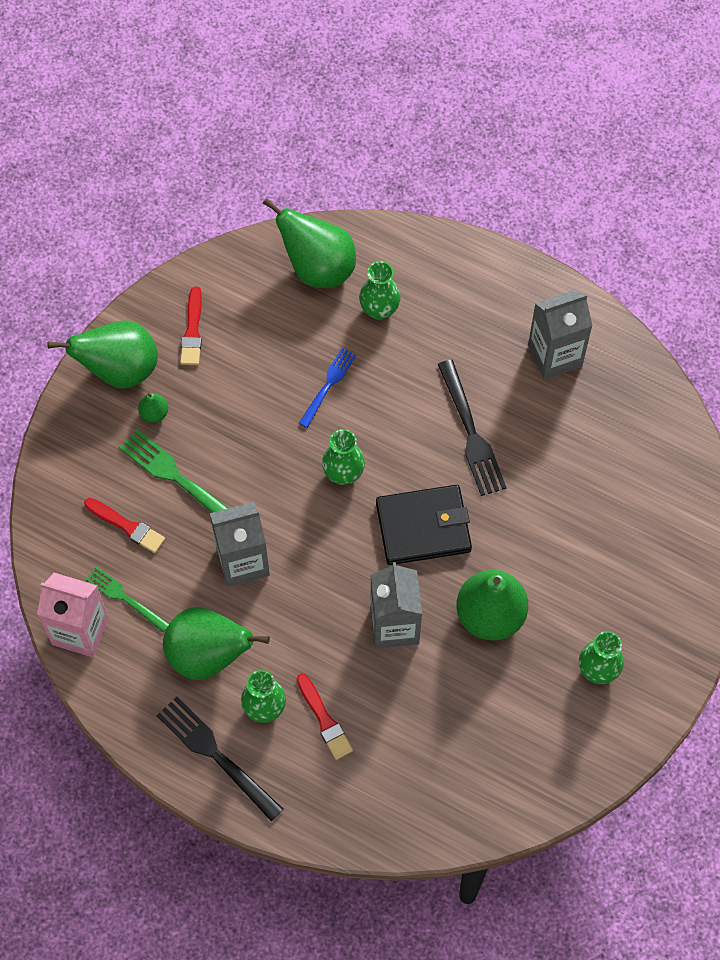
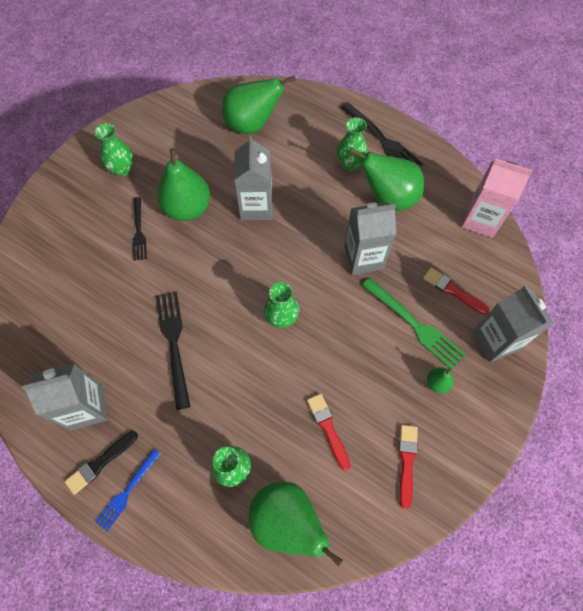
camera: 175 degrees left, 0 degrees up
green pear [48,320,158,389] -> green pear moved to [222,75,296,134]
green fork [85,566,169,633] -> none
red brush [297,674,353,760] -> red brush moved to [307,394,350,471]
blue fork [299,348,356,428] -> blue fork moved to [95,449,161,532]
black wallet [376,485,472,565] -> none
none -> black brush [65,431,138,495]
none -> black fork [133,197,147,261]
none -> grey carton [473,285,554,362]

